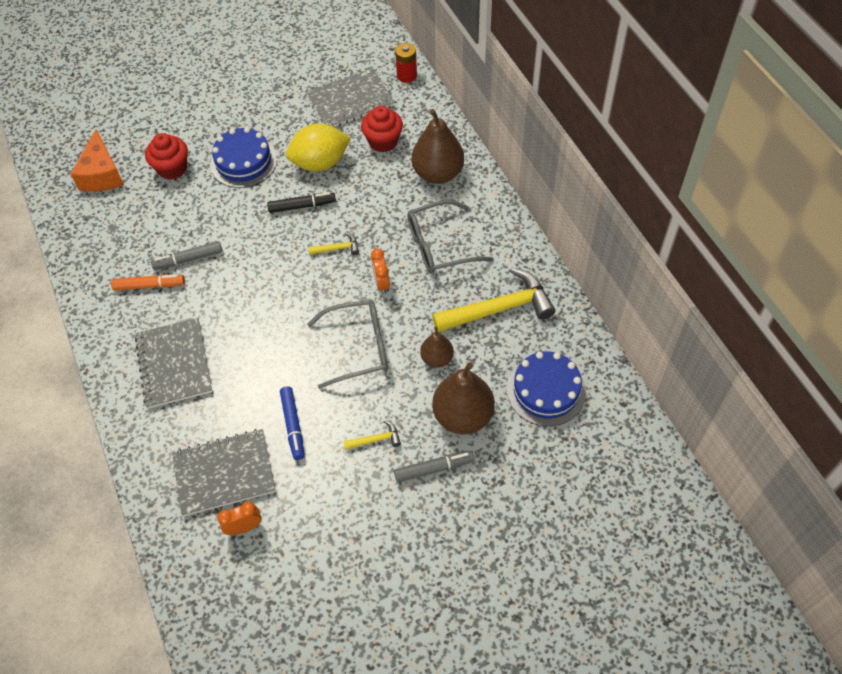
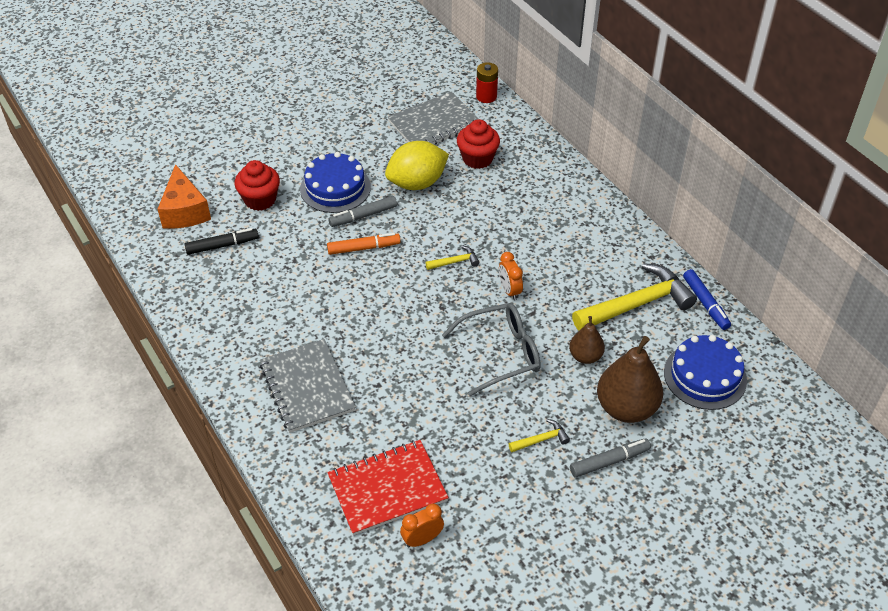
camera: 10 degrees left, 10 degrees down
orange marker [111,275,185,291] -> orange marker moved to [327,233,401,255]
grey marker [151,241,222,270] -> grey marker moved to [328,196,397,227]
grey notebook [172,429,276,516] -> red notebook [327,440,449,536]
black marker [267,192,336,213] -> black marker moved to [185,228,259,255]
blue marker [280,386,304,460] -> blue marker moved to [683,269,731,330]
grey glasses [407,200,493,274] -> none
brown pear [412,109,464,184] -> none

